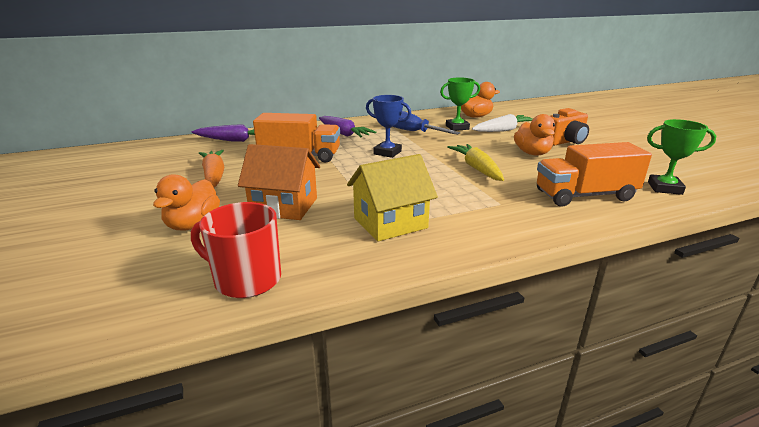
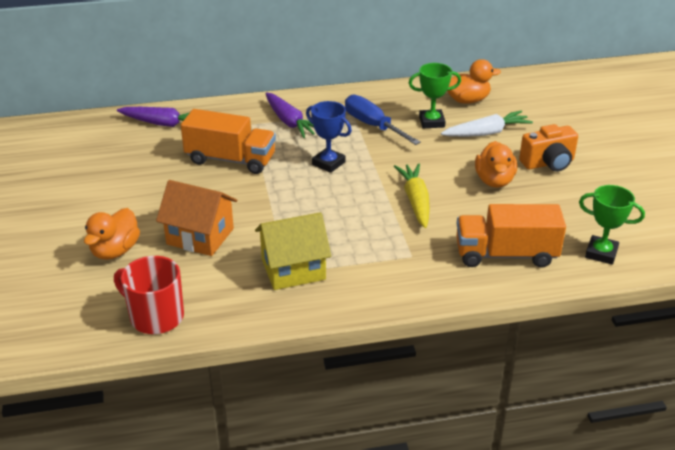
camera: 10 degrees right, 10 degrees up
orange carrot [199,150,224,188] -> none

